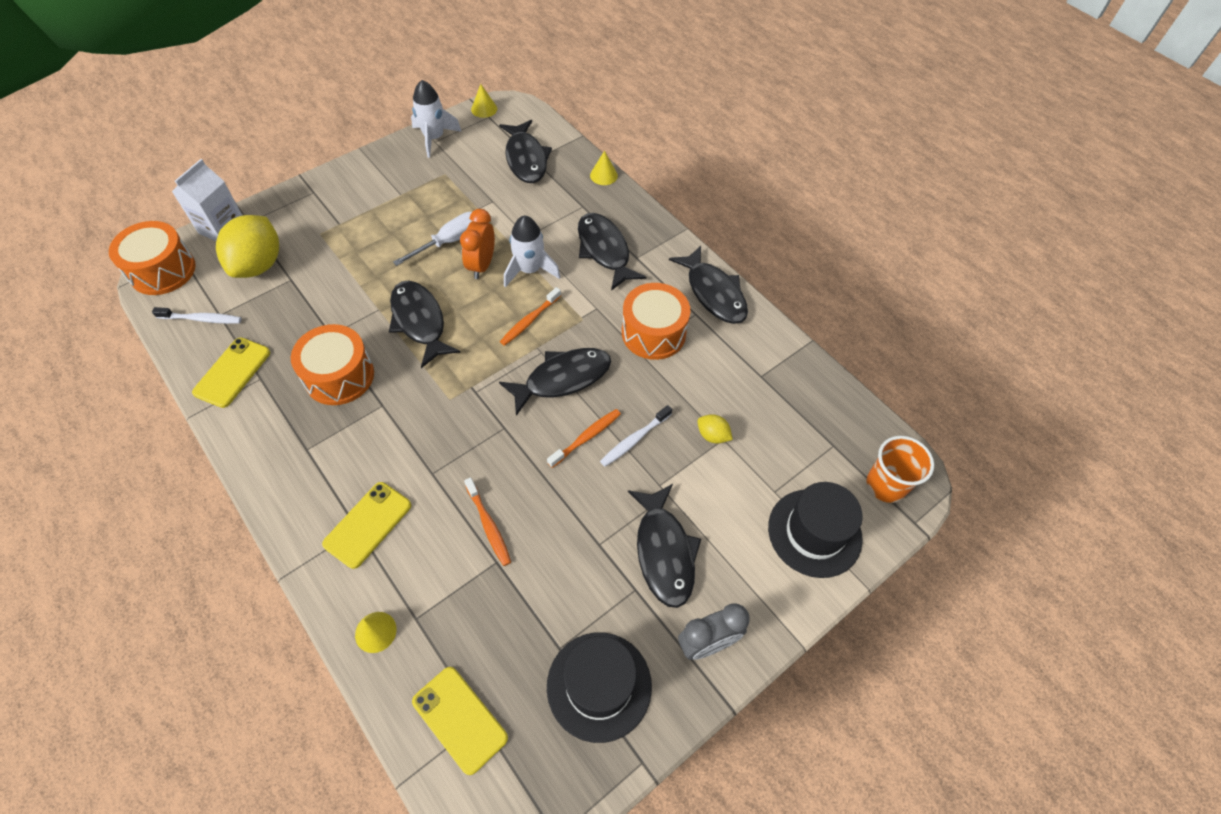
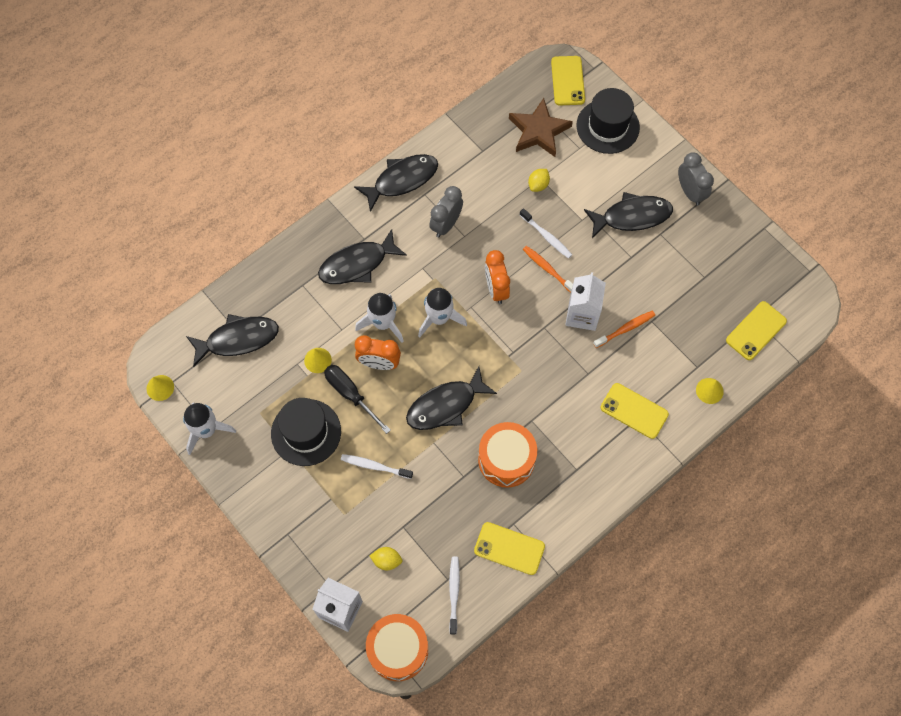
camera: 90 degrees left, 10 degrees up
yellow lemon [216,215,279,278] -> yellow lemon [370,547,402,570], size x0.45
white screwdriver [393,212,472,266] -> black screwdriver [324,365,391,434]
black fish [499,348,611,416] -> orange clock [485,250,510,304]
orange toothbrush [500,287,561,346] -> white rocket [418,288,467,337]
black hat [547,632,652,743] -> black hat moved to [271,398,341,466]
yellow cone [590,151,618,185] -> yellow cone moved to [304,348,332,373]
orange drum [622,283,690,360] -> grey clock [429,186,463,237]
orange cup [866,436,934,503] -> yellow phone [551,56,585,105]
none -> white toothbrush [341,454,413,479]
none -> brown star [509,98,573,157]
none -> white carton [565,272,606,331]

